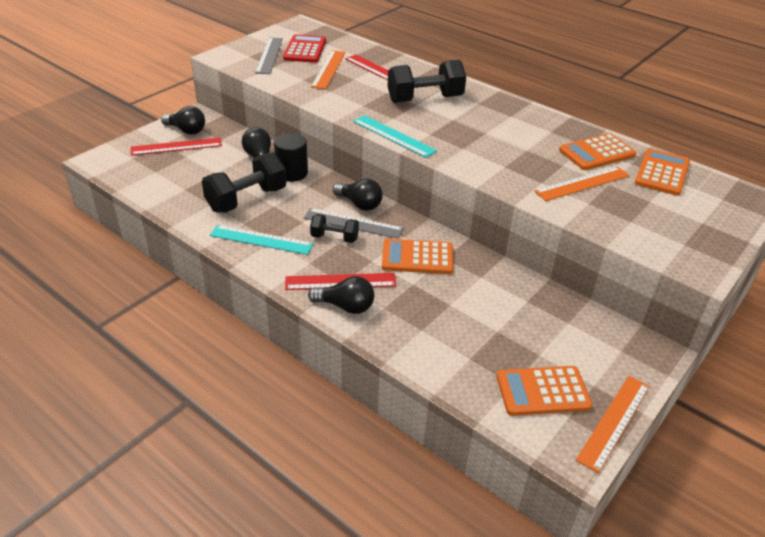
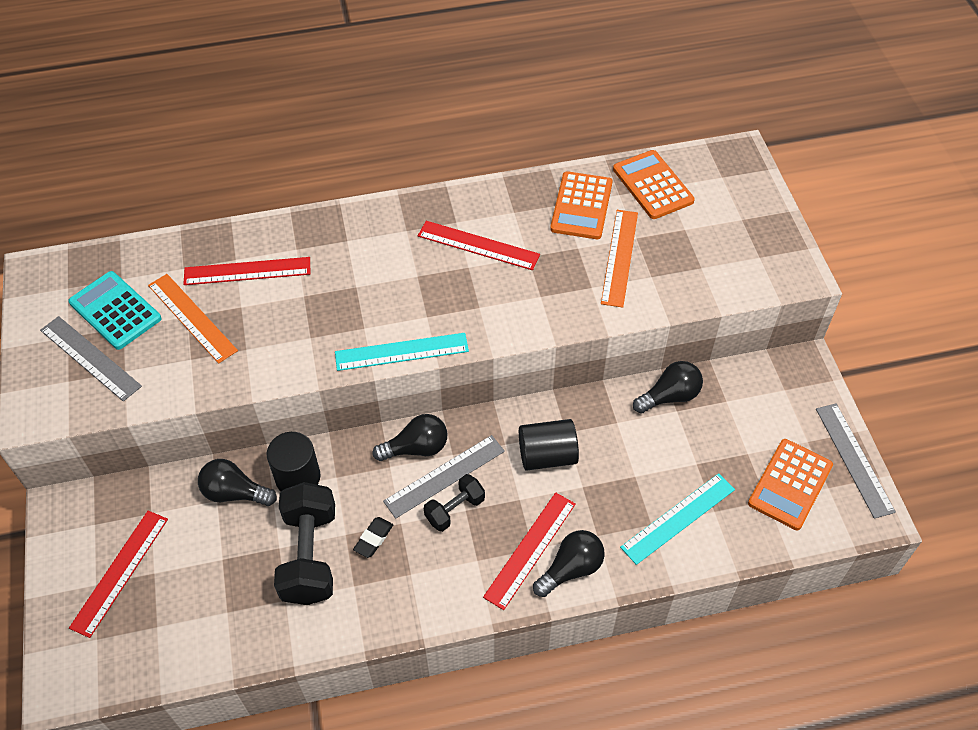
camera: 50 degrees left, 15 degrees up
black light bulb [161,106,205,135] -> black light bulb moved to [633,361,703,413]
turquoise ruler [210,225,313,255] -> turquoise ruler moved to [620,473,735,565]
red calculator [283,34,326,63] -> turquoise calculator [68,271,161,350]
orange calculator [382,239,453,274] -> black cylinder [519,419,579,471]
black dumbbell [388,60,466,103] -> none
orange ruler [576,376,650,473] -> grey ruler [816,403,896,519]
none -> black eraser [353,517,393,558]
none -> red ruler [418,221,540,270]

